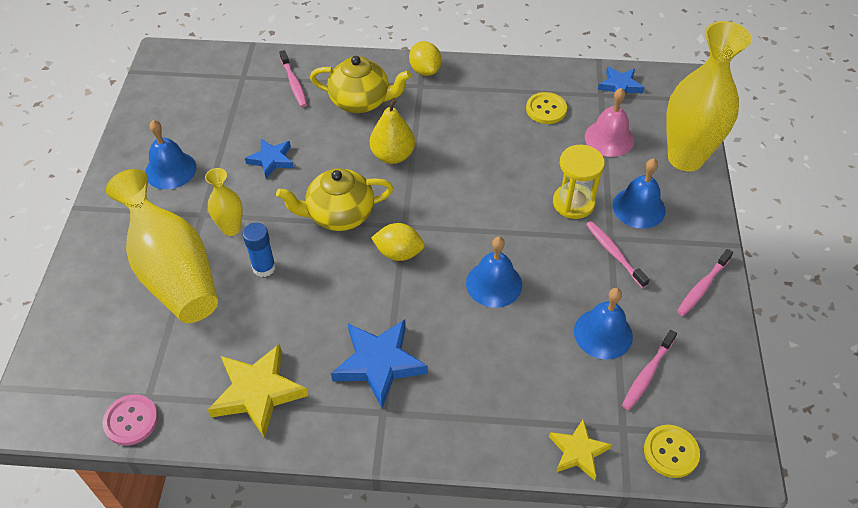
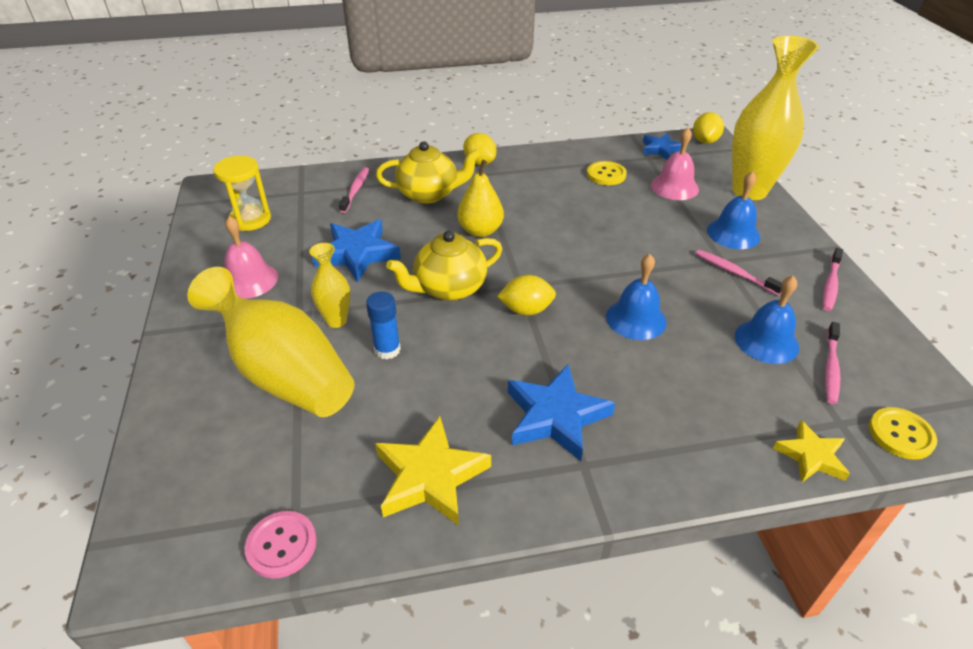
camera: 15 degrees left, 10 degrees down
blue bell [145,120,196,189] -> pink bell [225,216,278,299]
blue star [245,139,294,179] -> blue star [312,219,401,282], size x1.64
pink toothbrush [279,50,307,107] -> pink toothbrush turned 135 degrees counterclockwise [339,167,369,213]
yellow hourglass [553,145,605,219] -> yellow hourglass moved to [213,156,271,231]
none -> yellow lemon [693,112,724,144]

